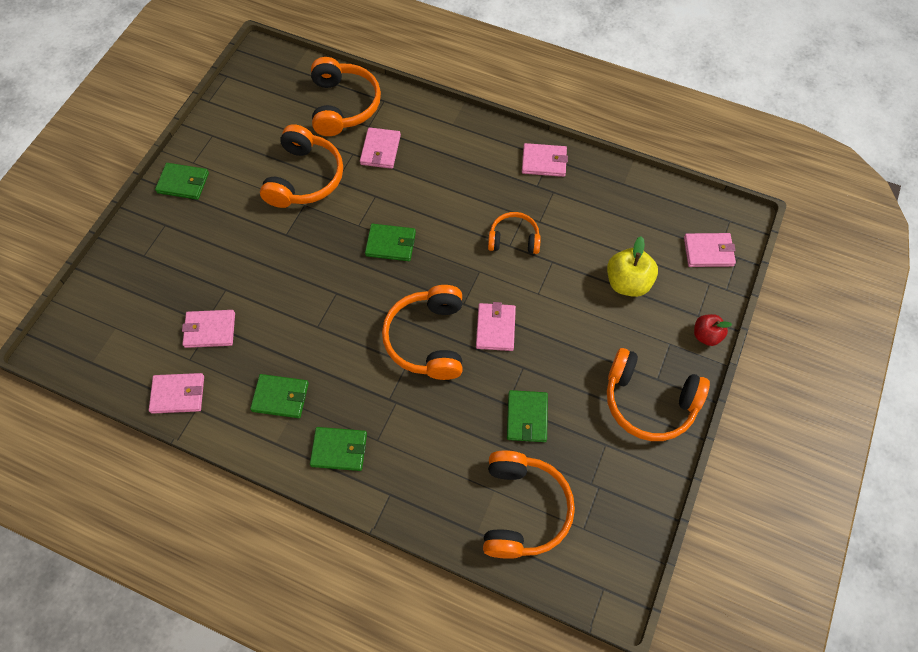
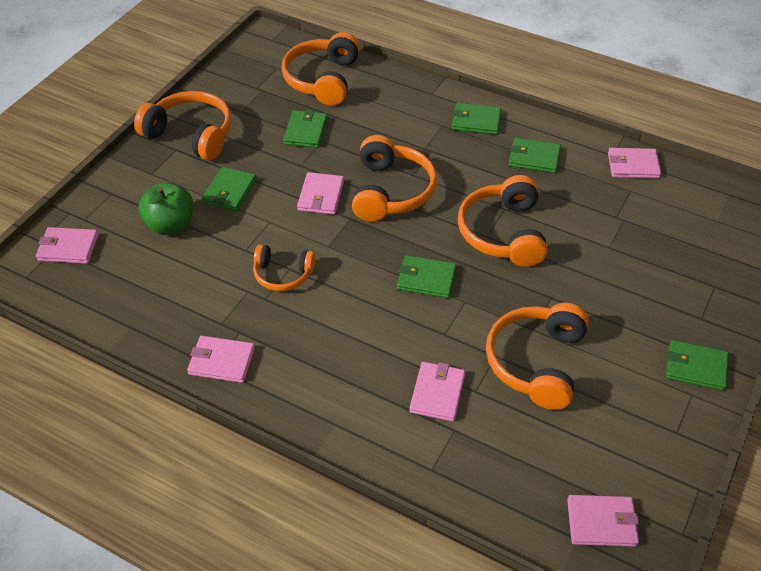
camera: 175 degrees left, 15 degrees down
pink wallet [182,310,235,348] -> pink wallet moved to [567,495,639,547]
orange headphones [311,57,381,136] -> orange headphones moved to [458,175,547,267]
yellow apple [607,236,658,297] -> green apple [139,182,194,235]
red apple [694,314,732,346] -> none
none -> green wallet [202,167,256,211]

